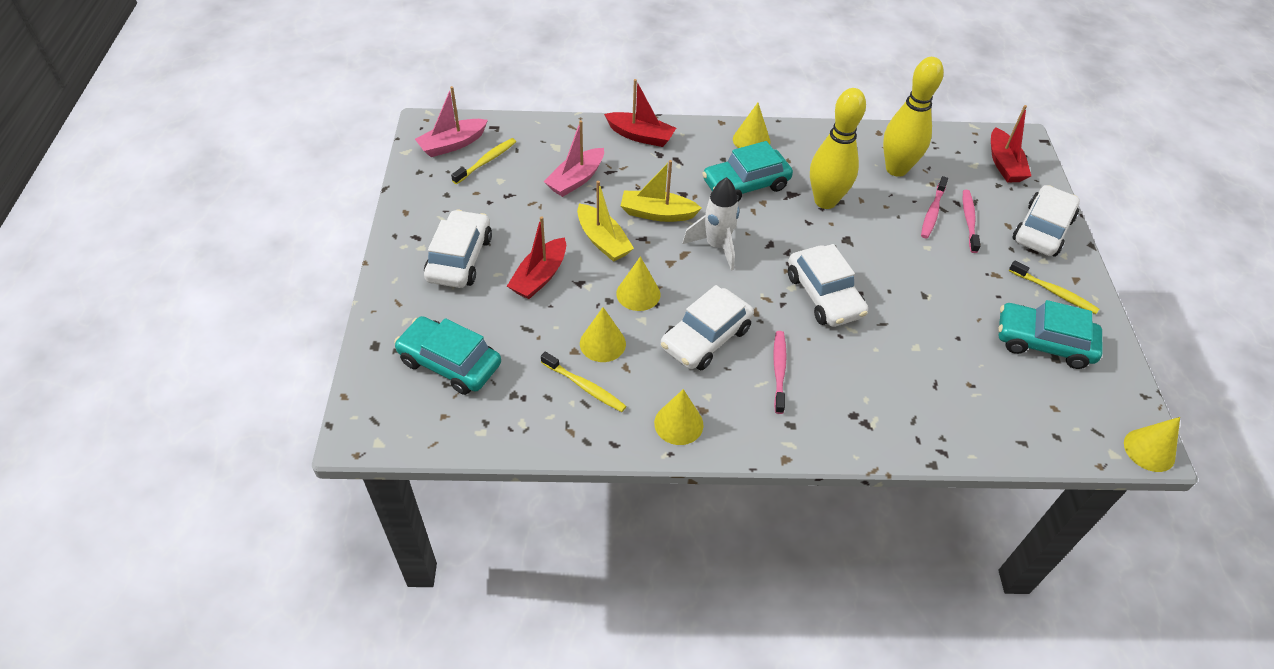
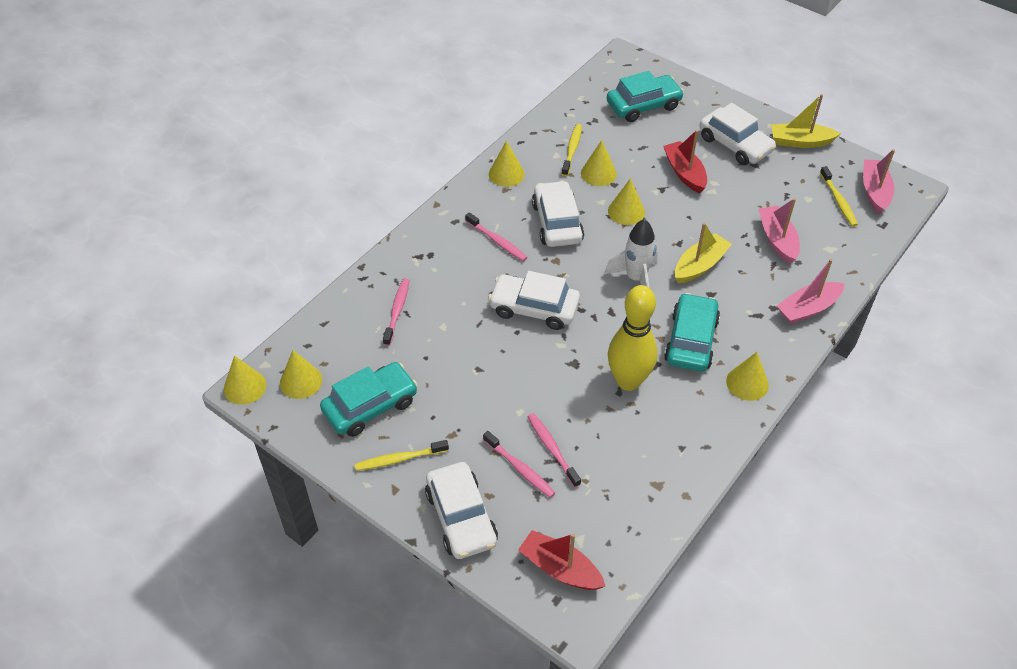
camera: 130 degrees right, 0 degrees up
yellow toothbrush [541,352,626,412] -> yellow toothbrush turned 120 degrees clockwise [562,124,582,176]
yellow boat [577,181,634,262] -> yellow boat moved to [771,94,841,148]
red boat [604,79,676,147] -> pink boat [777,259,844,324]
yellow bowling pin [883,57,944,177] -> none
none -> yellow cone [280,350,322,399]
none -> pink toothbrush [383,278,410,346]

